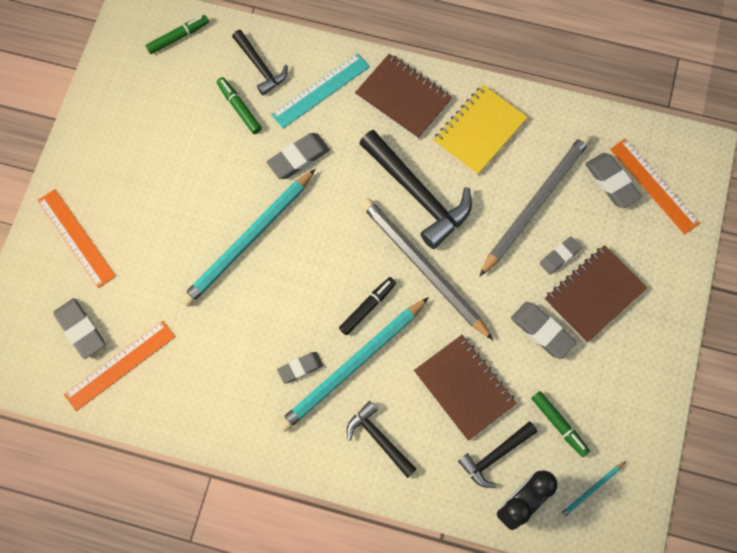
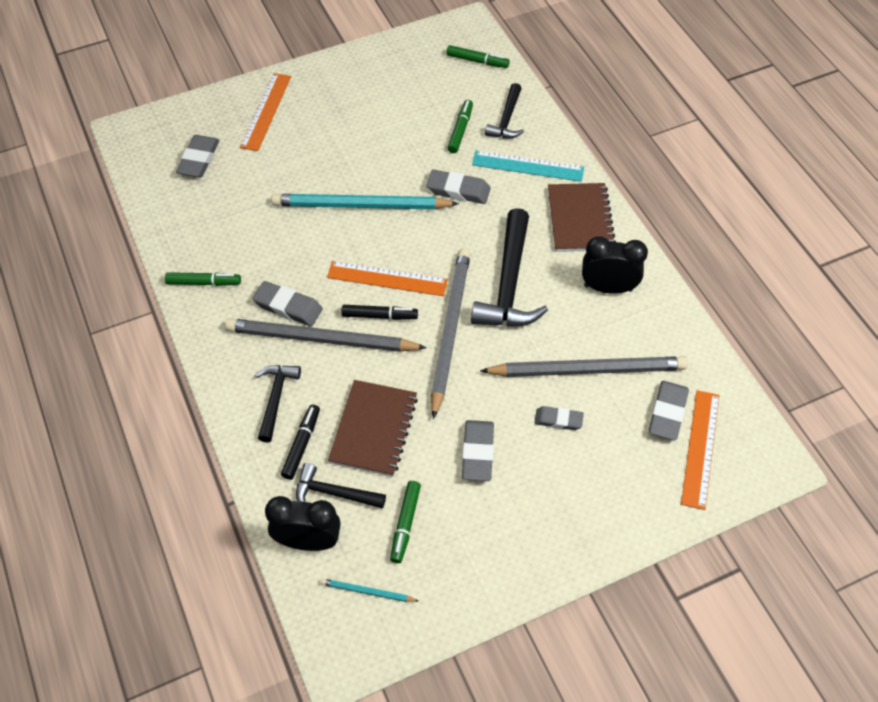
camera: 50 degrees right, 15 degrees down
orange ruler [64,321,175,411] -> orange ruler moved to [327,261,448,296]
turquoise pencil [277,297,429,432] -> grey pencil [225,318,427,352]
grey eraser [277,352,323,383] -> grey eraser [252,281,323,327], size x1.51
yellow notebook [433,85,528,175] -> black clock [582,236,648,294]
brown notebook [545,245,648,343] -> none
none -> green marker [165,272,241,286]
none -> black marker [281,404,320,480]

